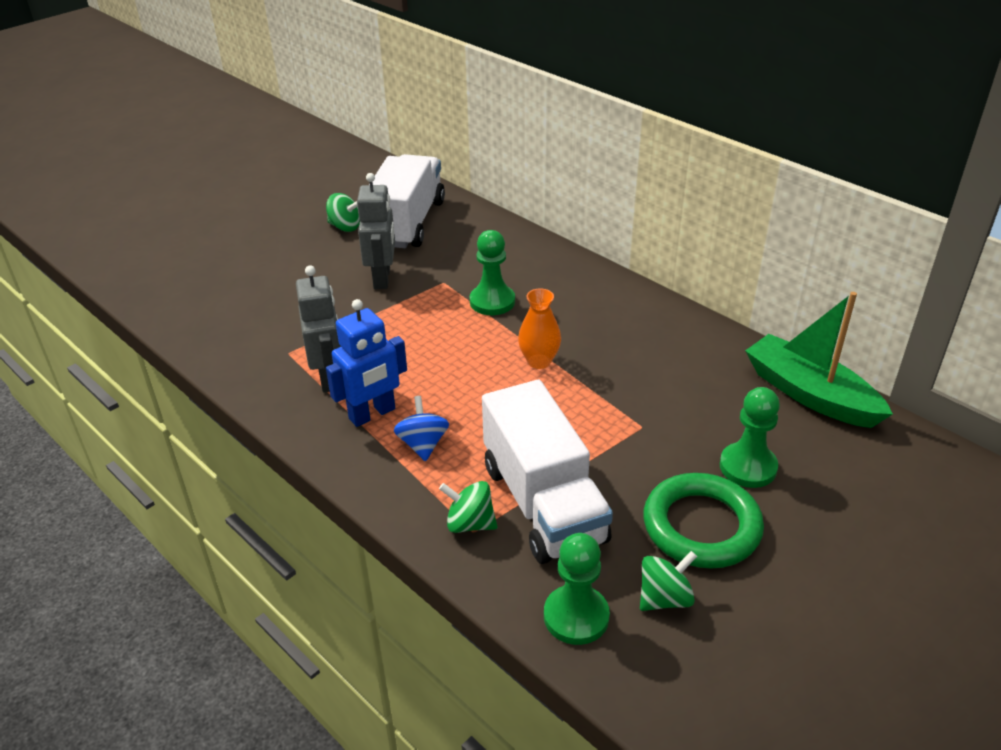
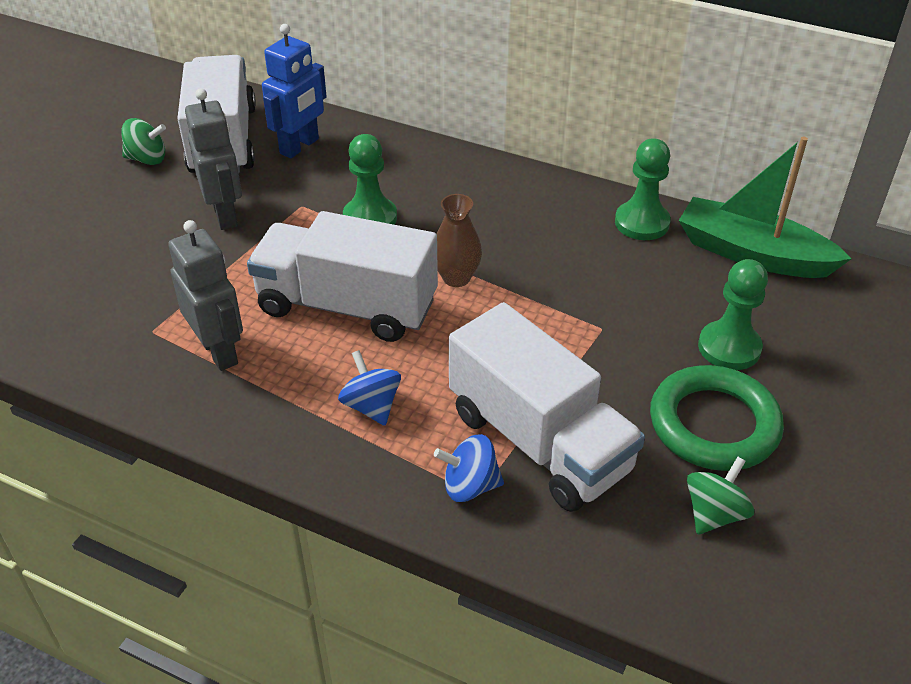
camera: 20 degrees left, 5 degrees up
blue robot [326,299,407,427] -> blue robot moved to [262,24,327,158]
green spinning top [439,481,498,533] -> blue spinning top [434,434,504,502]
orange vase [518,289,561,369] -> brown vase [437,194,482,287]
green pawn [544,533,610,645] -> green pawn moved to [615,138,670,240]
none -> white truck [247,211,438,342]

